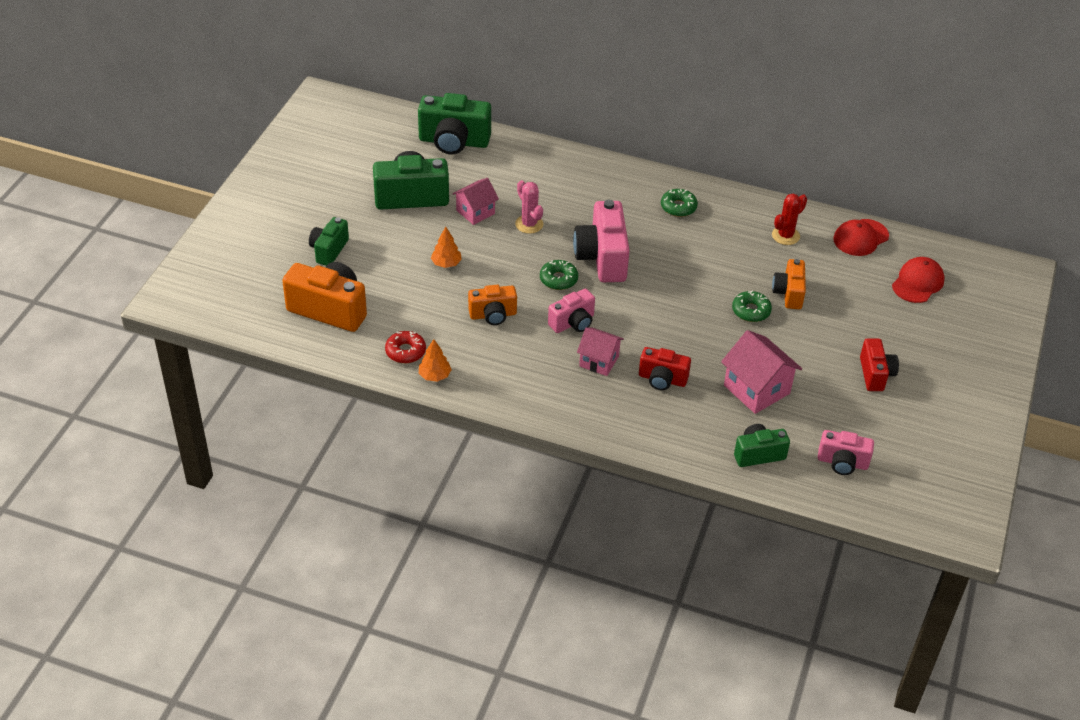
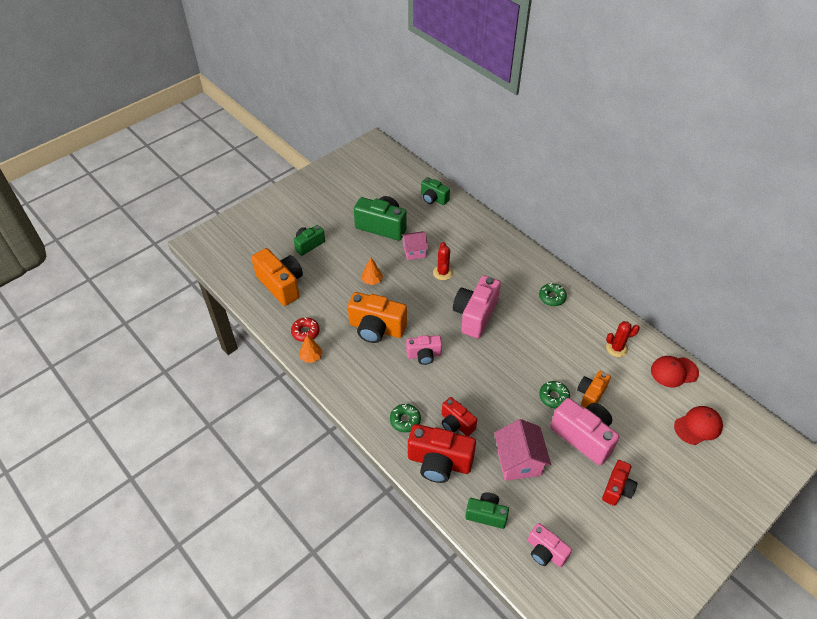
camera: 30 degrees right, 5 degrees up
green camera [418,93,491,154] -> green camera [421,177,450,205], size x0.60
orange camera [468,285,517,325] -> orange camera [348,292,407,343], size x1.68
pink cactus [515,180,544,234] -> red cactus [433,242,453,280]
green donut [540,260,578,290] -> green donut moved to [390,404,421,432]
pink house [577,328,624,376] -> none
none -> red camera [408,424,476,483]
none -> pink camera [550,398,620,465]

